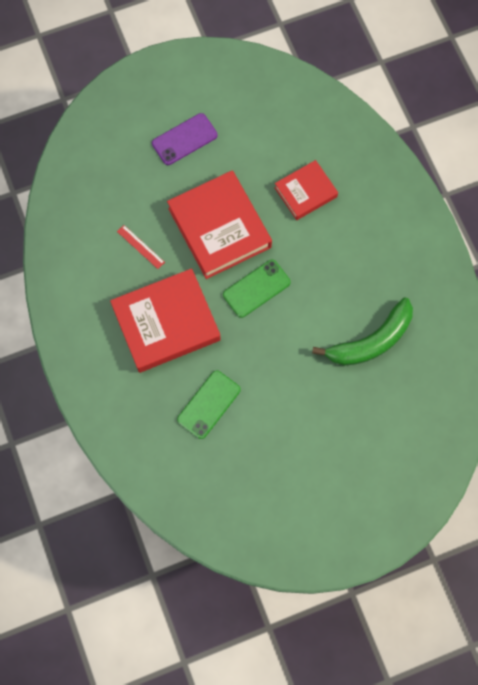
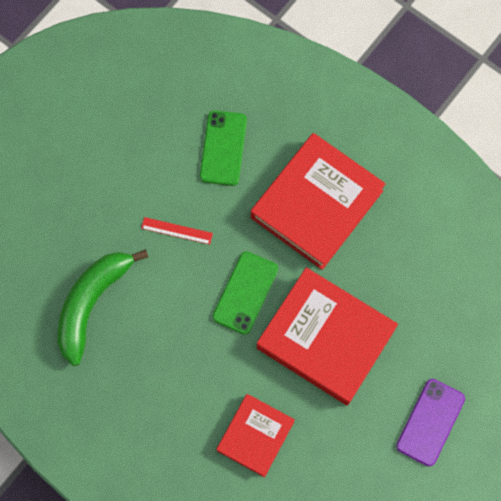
camera: 150 degrees right, 0 degrees up
red ruler [117,225,165,269] -> red ruler moved to [141,217,213,245]

